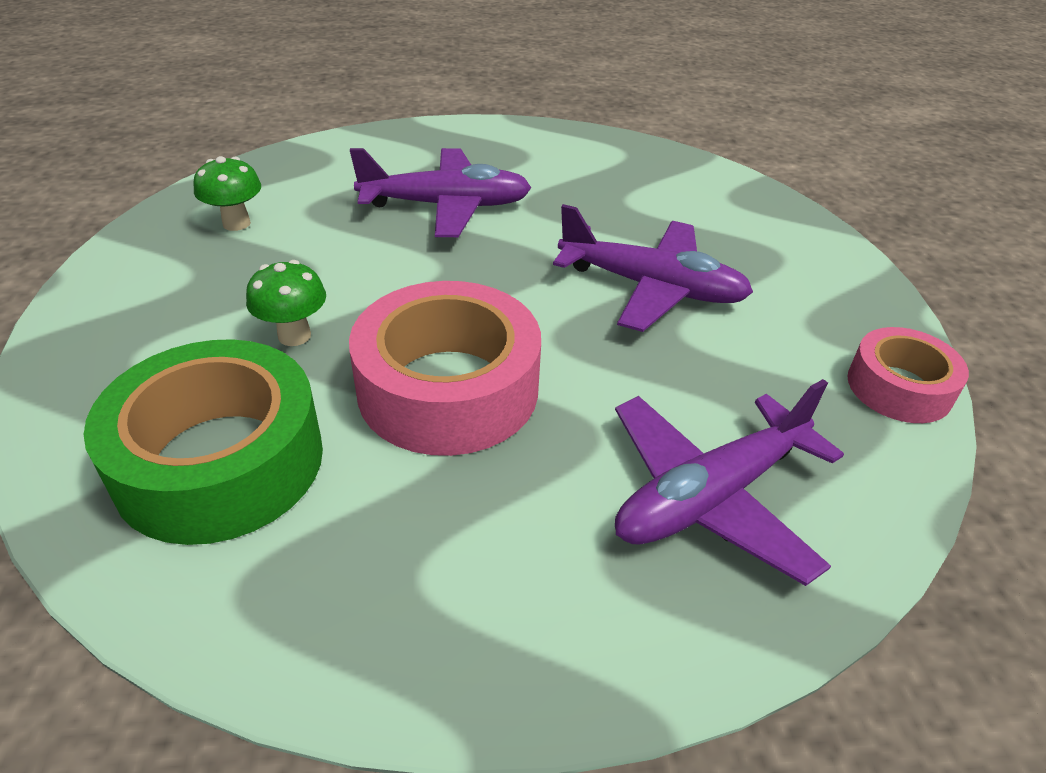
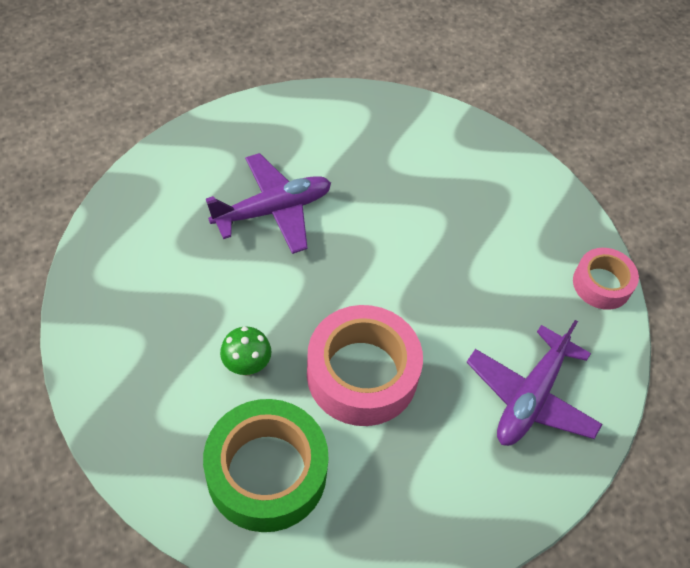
camera: 25 degrees left, 15 degrees up
green mushroom [193,156,261,231] -> none
purple plane [553,204,753,332] -> none

